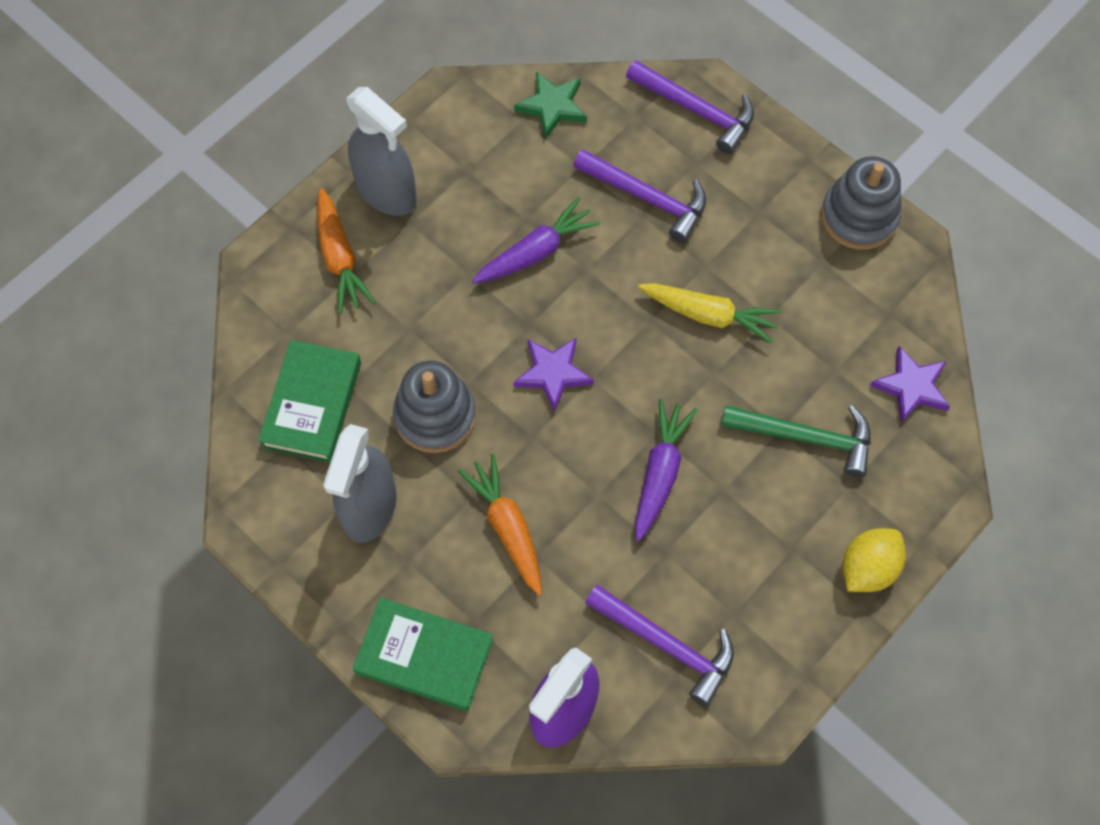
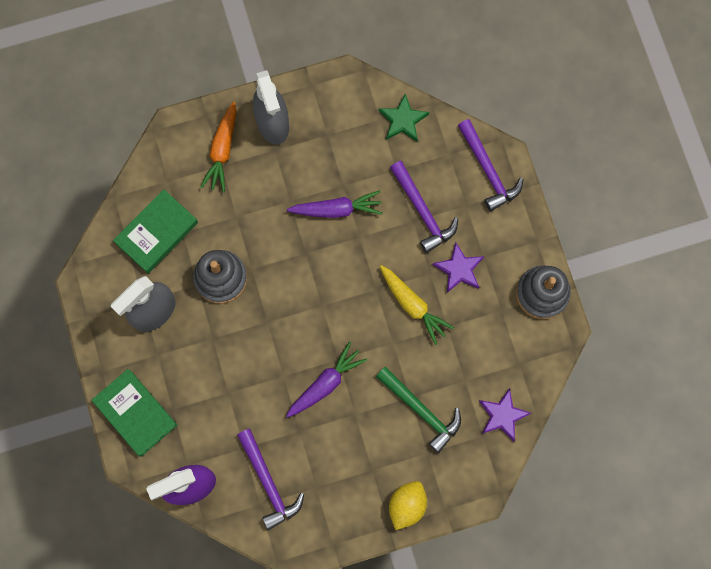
camera: 30 degrees right, 10 degrees up
orange carrot [458,454,542,596] -> none
purple star [513,337,594,412] -> purple star moved to [432,242,484,293]
yellow lemon [843,528,906,592] -> yellow lemon turned 45 degrees counterclockwise [389,481,427,530]

